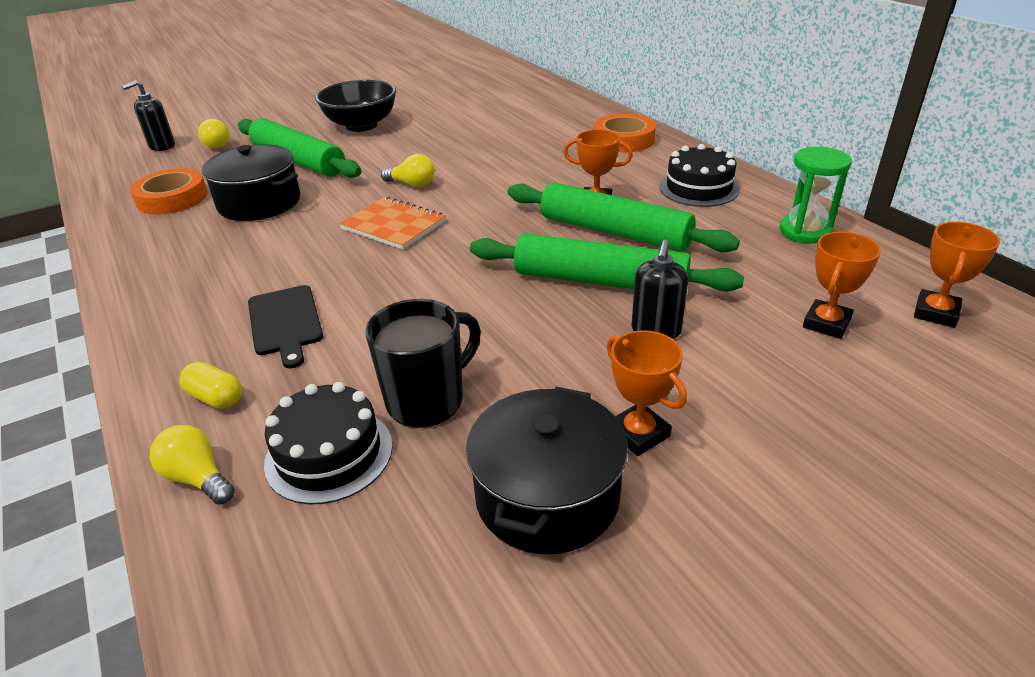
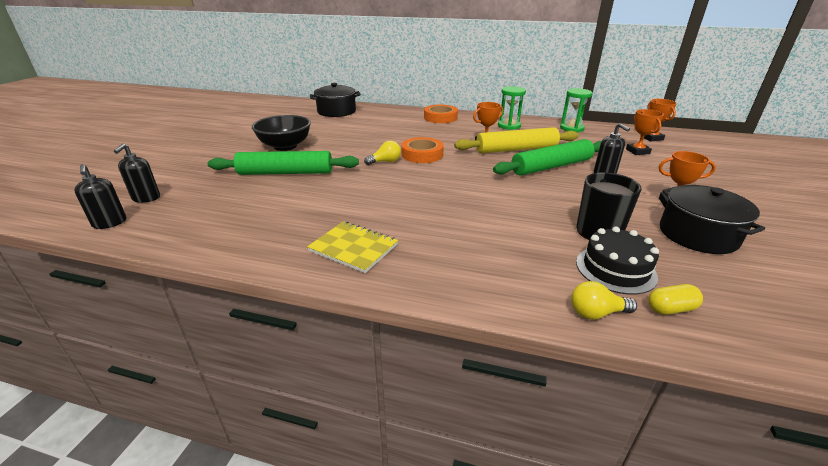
camera: 45 degrees left, 5 degrees down
orange tape [130,168,208,215] -> orange tape moved to [401,137,444,163]
yellow capsule [179,362,242,409] -> yellow capsule moved to [648,284,703,315]
yellow light bulb [198,119,229,149] -> none
black pot [202,144,300,221] -> black pot moved to [310,83,361,117]
black cutting board [248,285,323,368] -> none
orange notebook [339,197,446,250] -> none
green rolling pin [508,182,740,252] -> yellow rolling pin [454,127,579,153]
black cake [659,144,740,207] -> green hourglass [498,86,526,130]
none -> black soap dispenser [74,164,127,229]
none -> yellow notebook [307,221,398,273]

